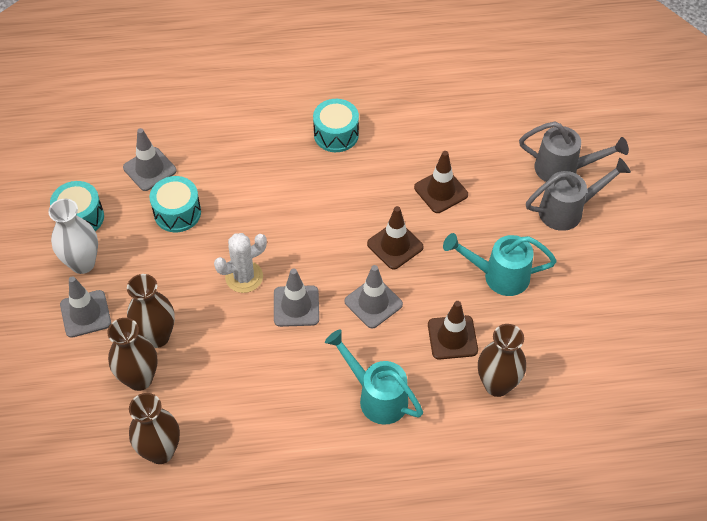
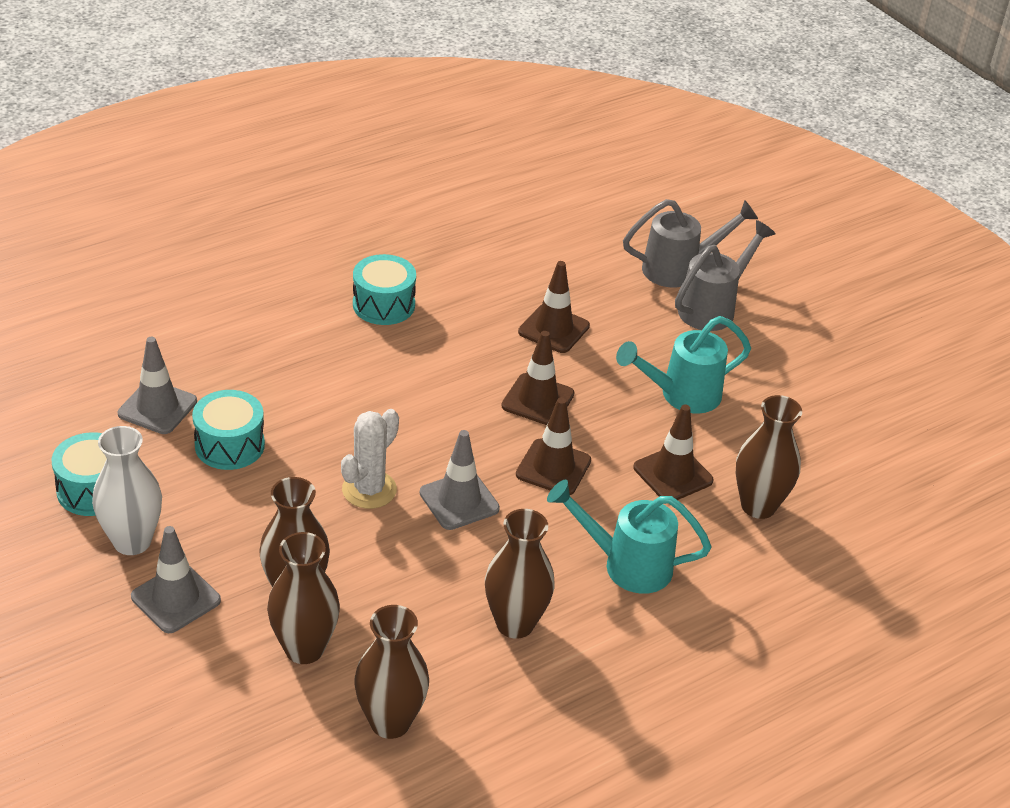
camera: 30 degrees left, 15 degrees down
grey traffic cone [345,265,403,328] -> brown traffic cone [516,397,591,495]
none -> brown vase [485,509,555,639]

